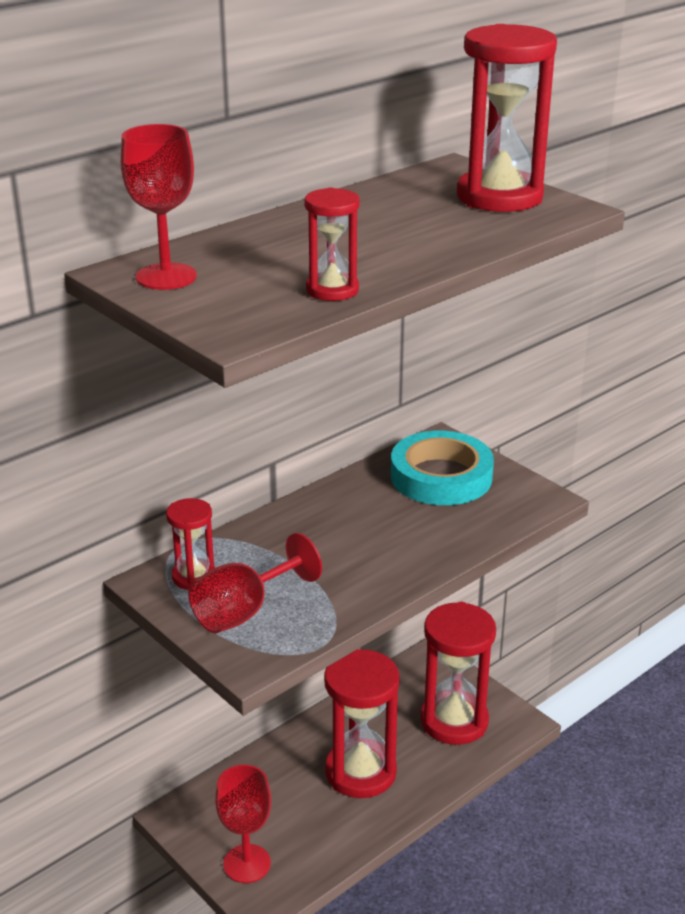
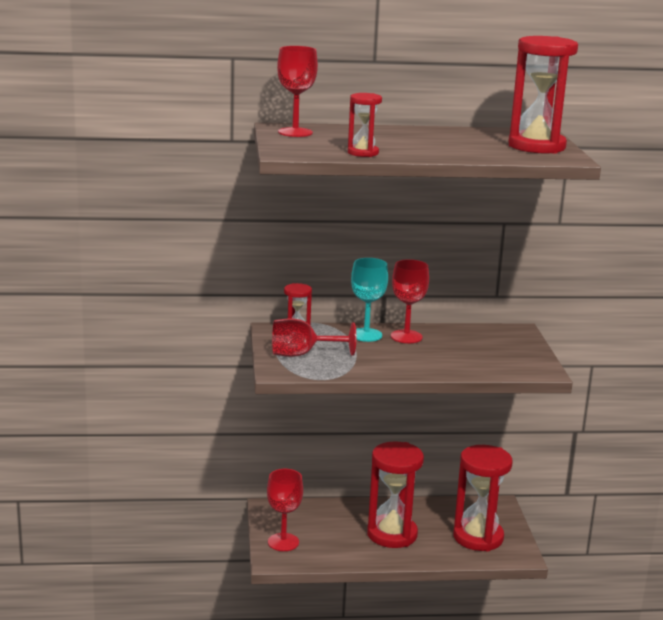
camera: 35 degrees right, 10 degrees down
turquoise tape [391,431,494,505] -> none
none -> turquoise goblet [351,258,388,342]
none -> red goblet [391,259,429,343]

